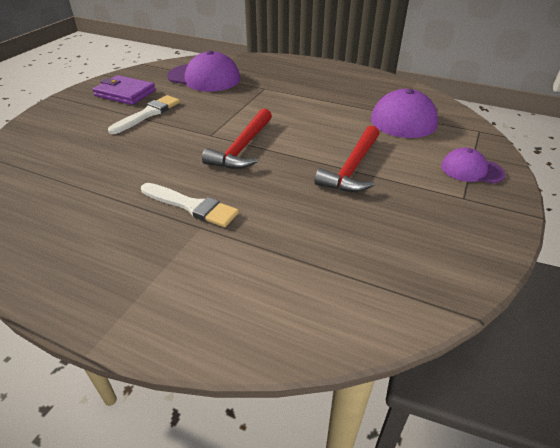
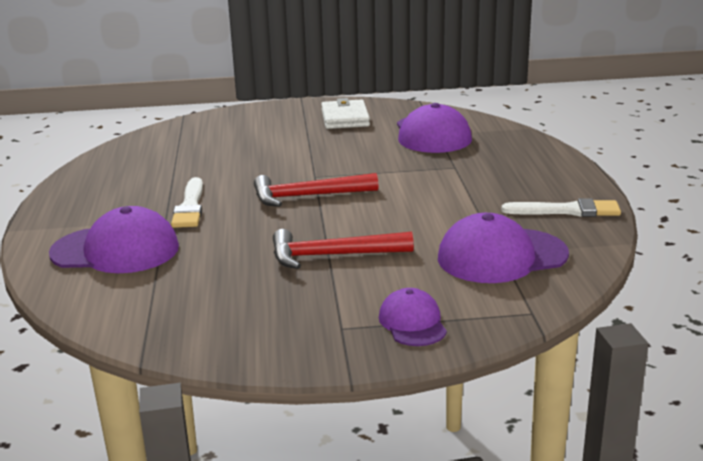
camera: 60 degrees right, 15 degrees down
purple wallet [93,75,156,105] -> white wallet [321,98,370,129]
white brush [108,95,180,134] -> white brush moved to [502,198,621,217]
none -> purple cap [49,206,179,273]

